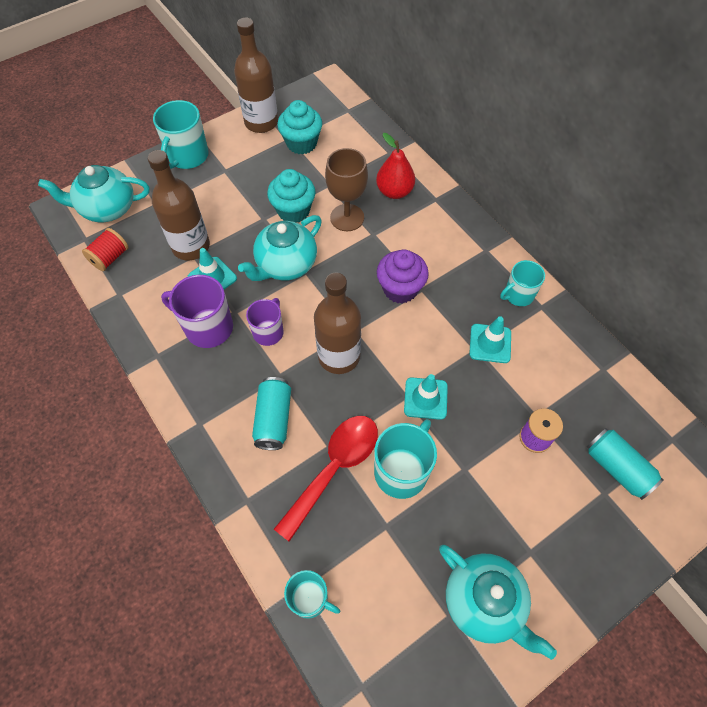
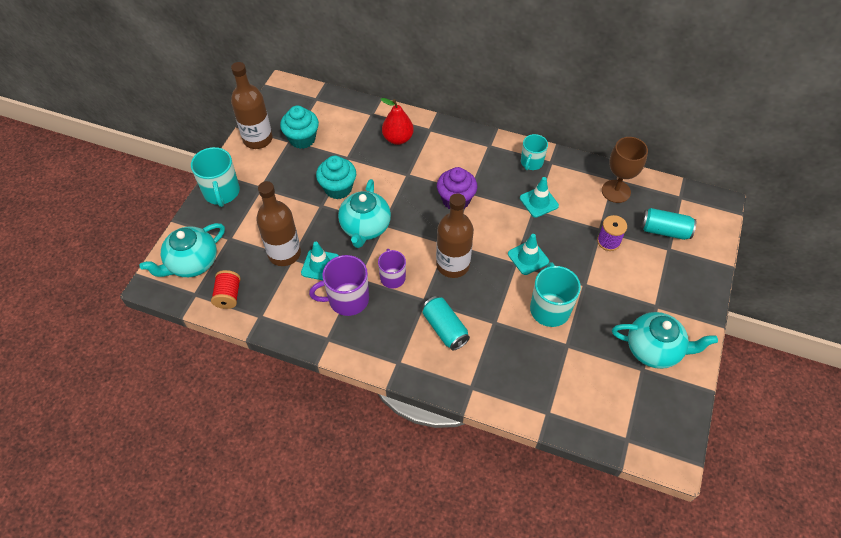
camera: 35 degrees left, 5 degrees down
red spoon [274,416,378,542] -> none
turquoise mug [284,570,340,619] -> none
brown goblet [325,148,368,231] -> brown goblet moved to [602,137,648,203]

